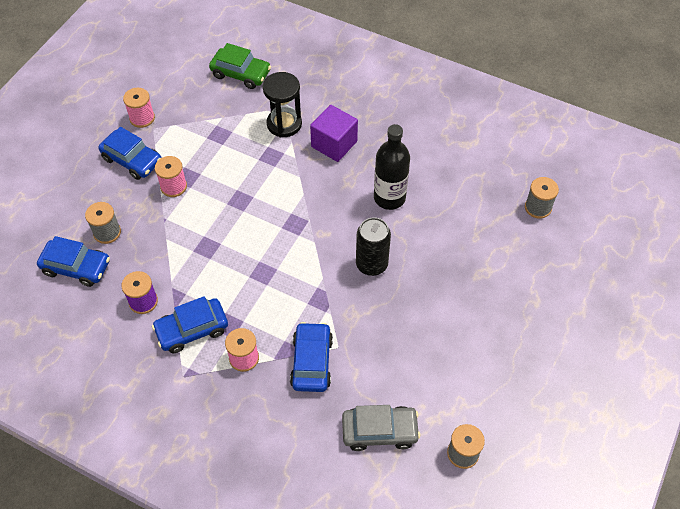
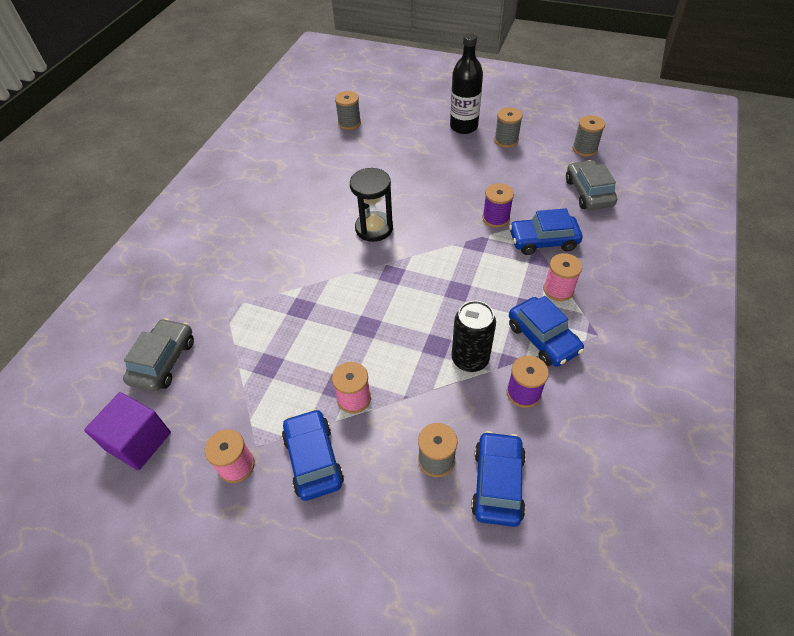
camera: 95 degrees left, 5 degrees down
blue car [98,127,161,180] -> blue car turned 45 degrees counterclockwise [282,409,344,501]
green car [209,43,271,89] -> grey car [123,318,194,392]
black hourglass [263,72,302,137] -> black hourglass moved to [350,168,393,242]
purple cube [310,105,358,162] -> purple cube moved to [84,392,171,470]
black can [356,217,391,276] -> black can moved to [452,301,496,372]
black bottle [374,124,410,210] -> black bottle moved to [450,33,483,134]
none -> purple spool [483,183,514,228]
none -> grey spool [494,107,523,148]

